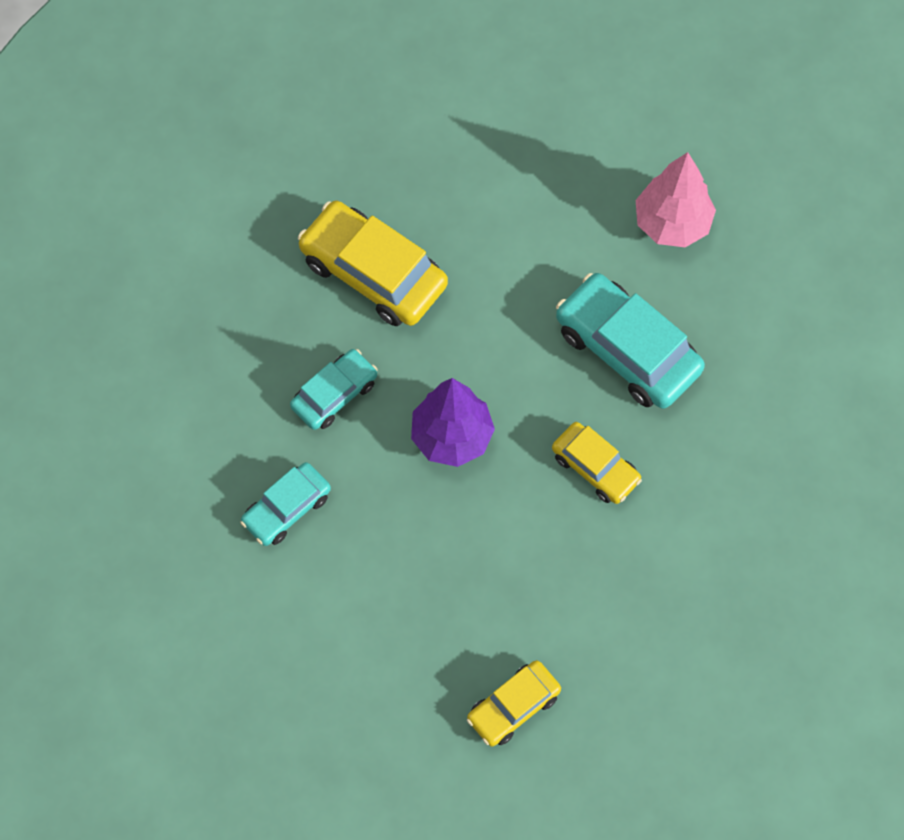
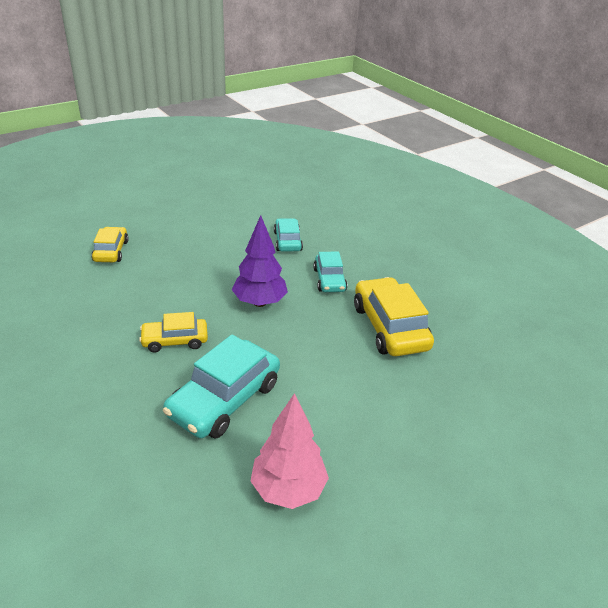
camera: 125 degrees right, 30 degrees down
yellow car [298,201,448,326] -> yellow car turned 90 degrees counterclockwise [354,277,434,356]
turquoise car [556,273,705,409] -> turquoise car turned 135 degrees clockwise [163,335,280,438]

